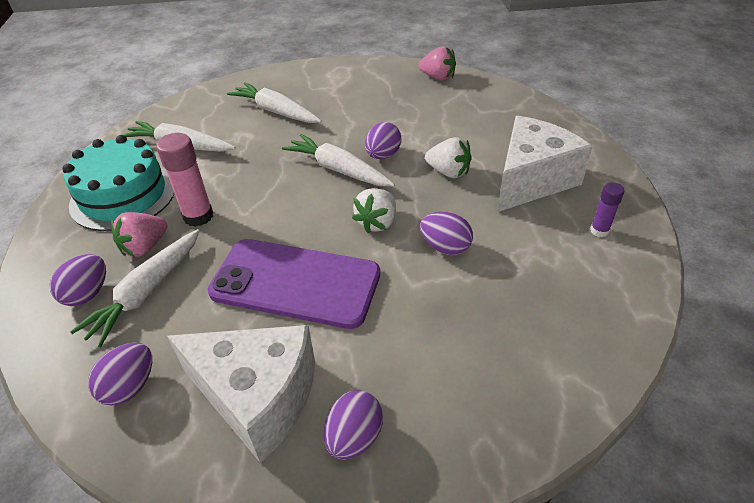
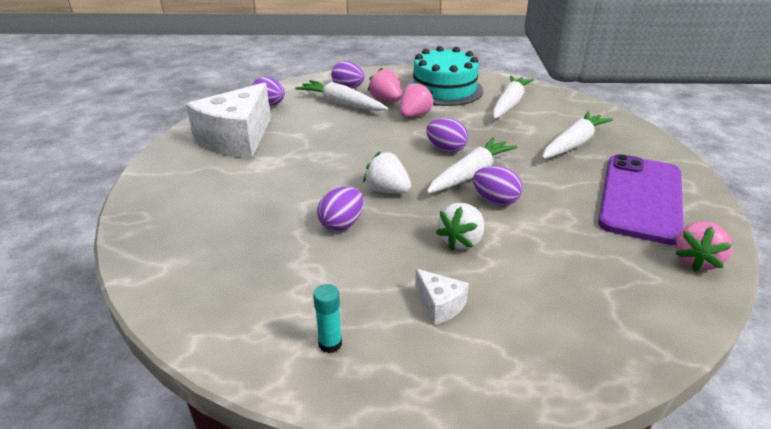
camera: 95 degrees right, 10 degrees down
pink glue stick [156,133,213,227] -> pink strawberry [400,81,434,117]
purple phone [208,239,380,329] -> purple phone moved to [598,154,684,245]
purple egg [324,390,383,460] -> purple egg moved to [426,118,468,153]
white cheese [497,116,593,212] -> white cheese [415,269,469,325], size x0.43
purple glue stick [590,182,625,237] -> turquoise glue stick [313,284,342,353]

